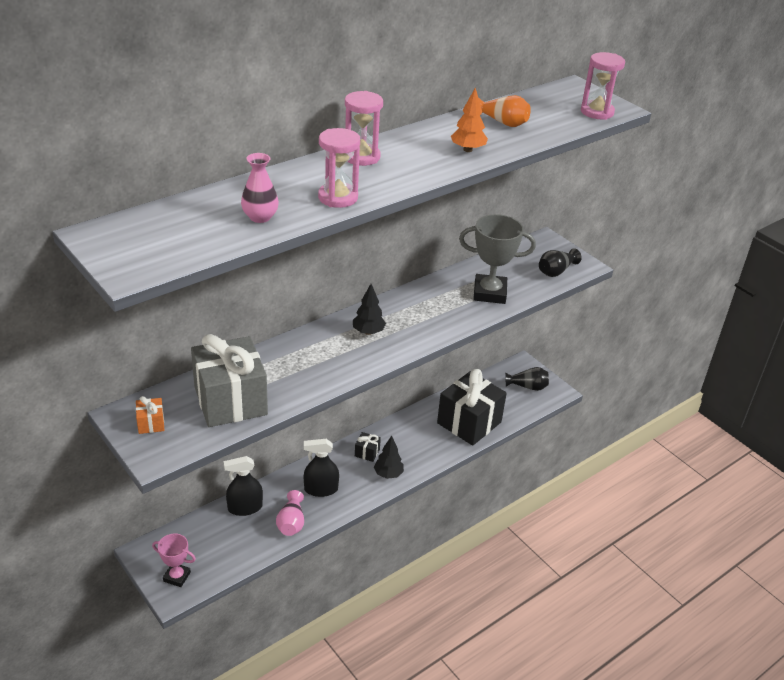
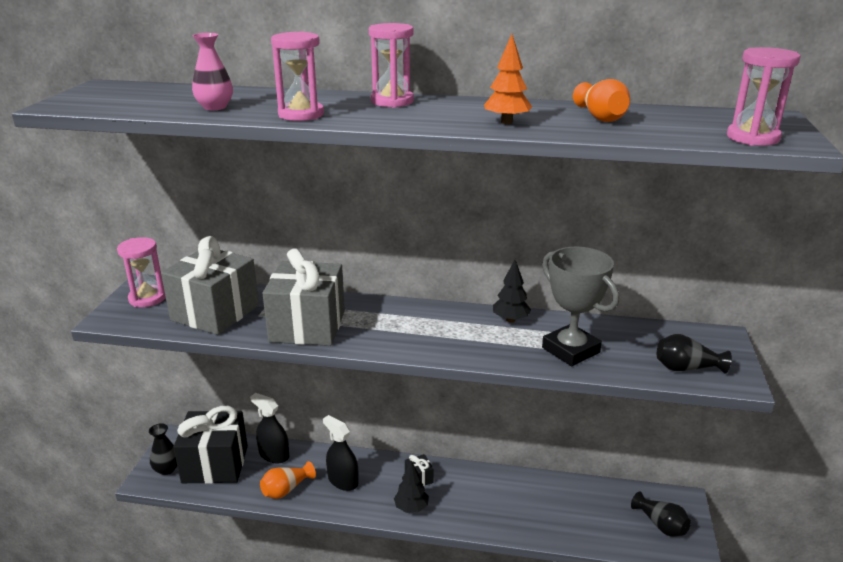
camera: 50 degrees right, 10 degrees down
orange gift [136,396,164,434] -> pink hourglass [117,237,166,307]
pink trophy [152,533,196,587] -> black vase [149,423,177,475]
pink vase [276,490,304,536] -> orange vase [260,461,316,499]
black tree [353,284,386,335] -> black tree moved to [493,260,531,323]
black gift [437,369,507,446] -> black gift moved to [173,406,248,484]
none -> grey gift [263,248,345,346]

